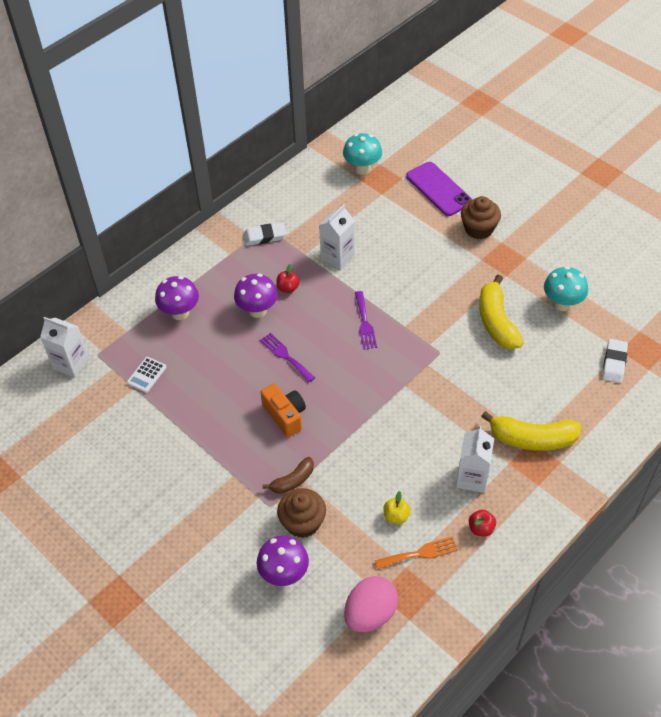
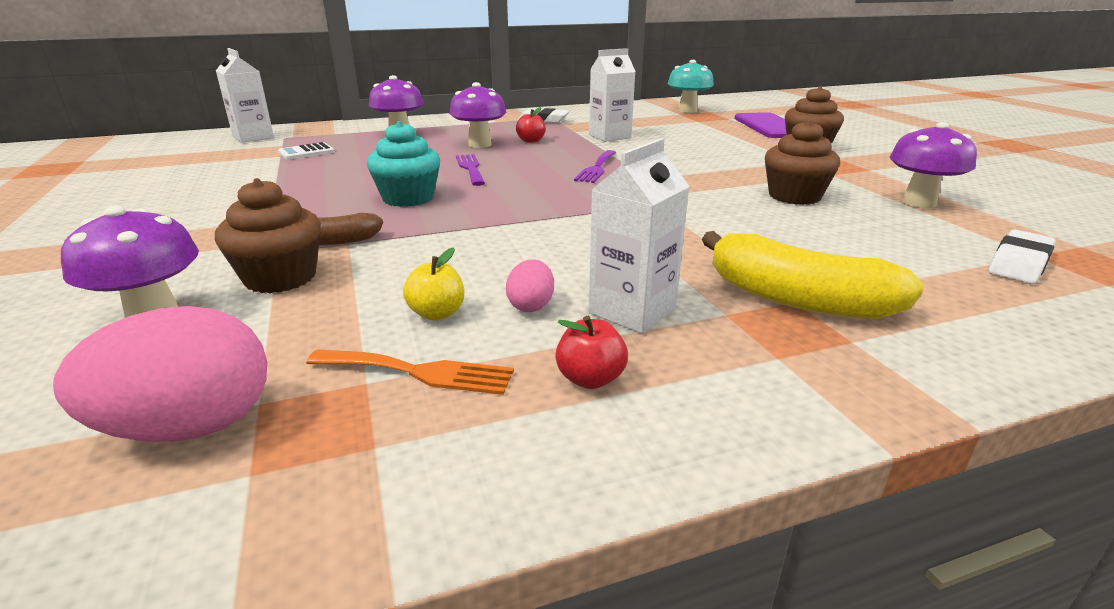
camera: 25 degrees right, 25 degrees down
orange camera [260,383,306,437] -> turquoise cupcake [367,121,440,207]
yellow banana [479,275,524,349] -> brown cupcake [765,120,840,205]
turquoise mushroom [544,266,588,311] -> purple mushroom [890,122,977,208]
none -> pink egg [506,260,554,312]

